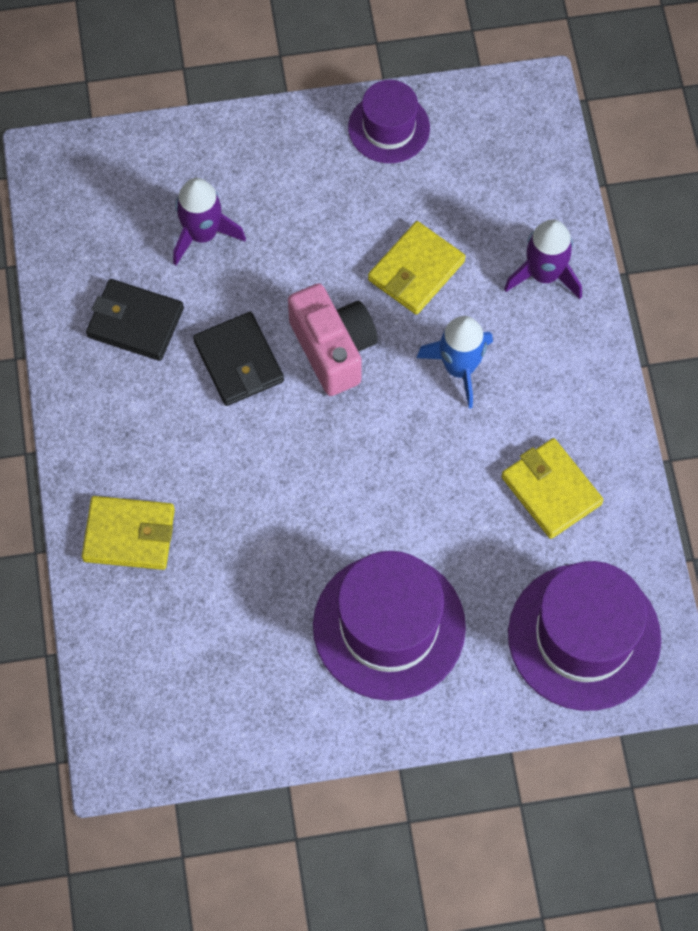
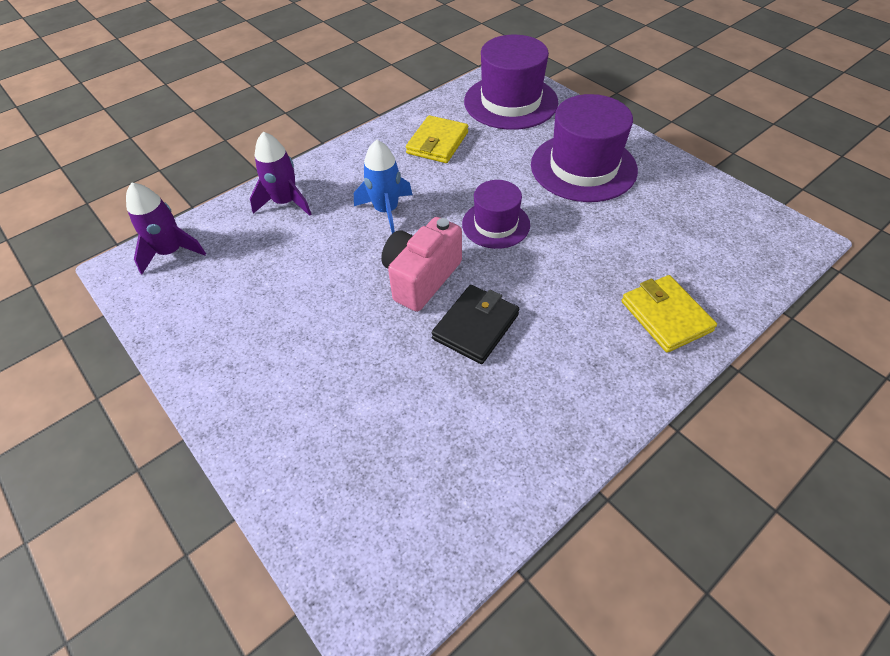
camera: 120 degrees left, 15 degrees down
black wallet [86,279,184,361] -> none
purple rocket [173,178,246,265] -> purple rocket moved to [126,182,206,274]
purple hat [348,80,430,163] -> purple hat moved to [462,180,530,249]
yellow wallet [368,221,465,315] -> none

